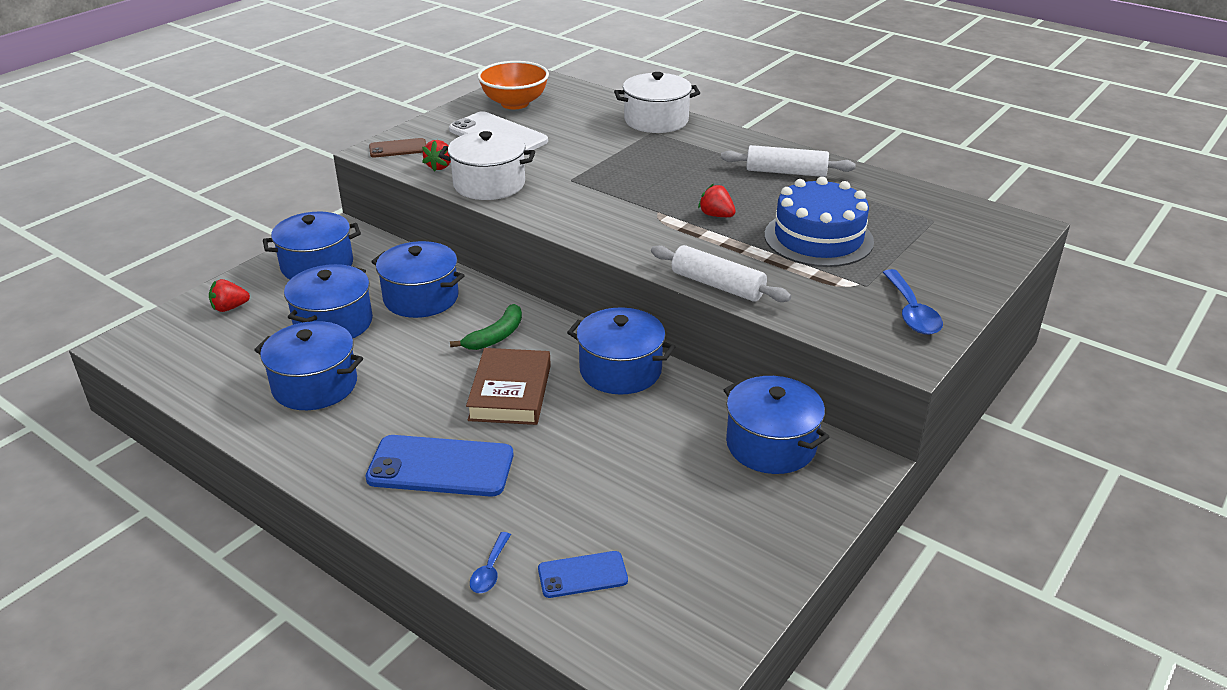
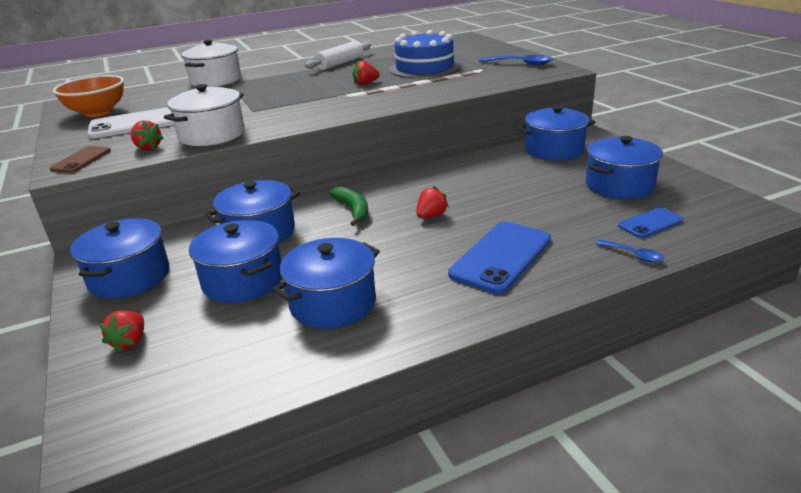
camera: 60 degrees left, 5 degrees down
brown book [466,348,551,425] -> red strawberry [417,186,449,219]
blue phone [538,551,628,598] -> blue phone turned 45 degrees clockwise [618,208,683,238]
blue pot [567,307,676,395] -> blue pot moved to [586,136,663,199]
white rolling pin [651,245,791,302] -> none

